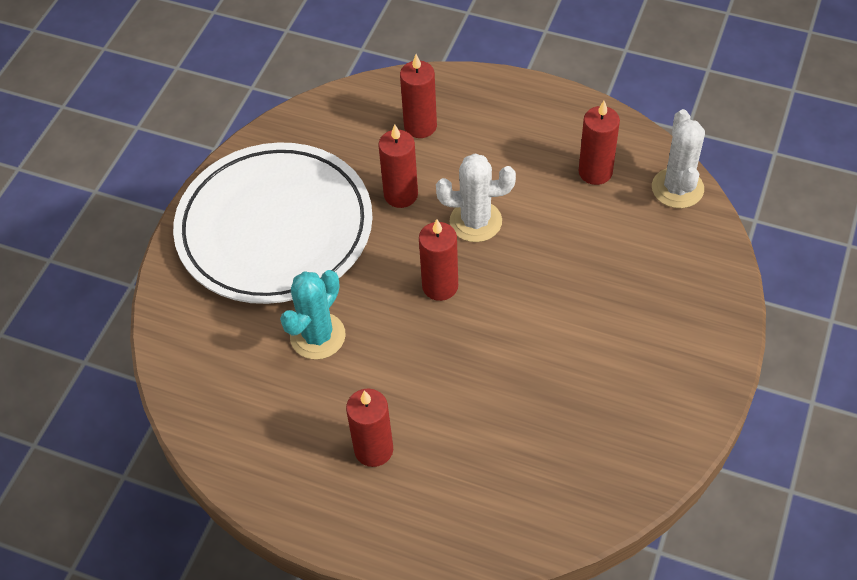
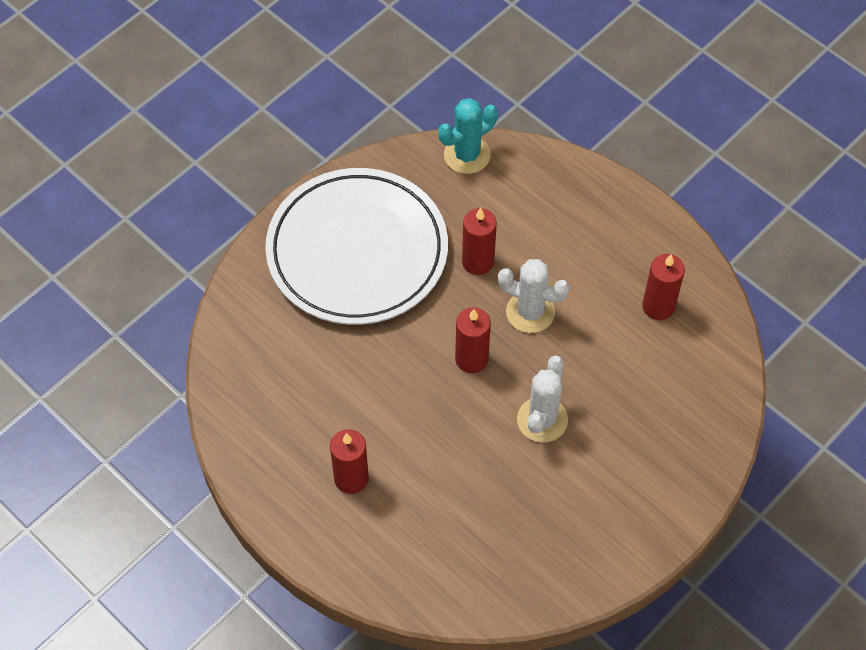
camera: 20 degrees right, 5 degrees up
turquoise cactus [280,270,346,360] -> turquoise cactus moved to [438,98,498,174]
red candle [400,54,437,138] -> none
white cactus [652,109,705,208] -> white cactus moved to [517,356,568,443]

